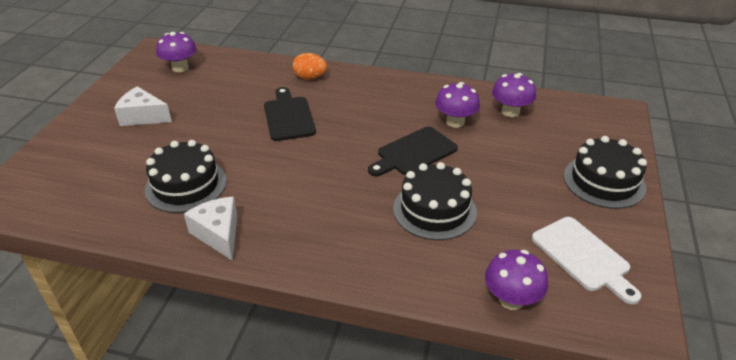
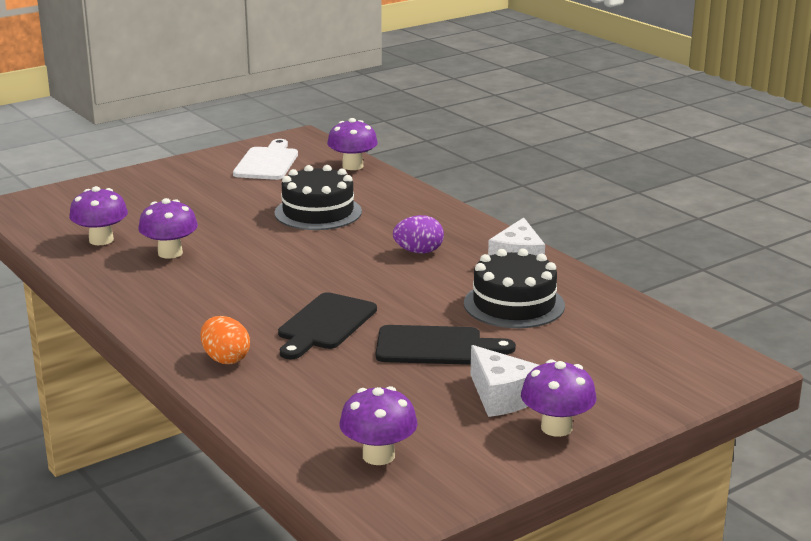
camera: 140 degrees left, 15 degrees down
black cutting board [368,126,458,176] -> black cutting board moved to [376,325,516,365]
black cake [564,136,647,209] -> none
none -> purple egg [393,215,444,253]
none -> purple mushroom [521,359,596,437]

